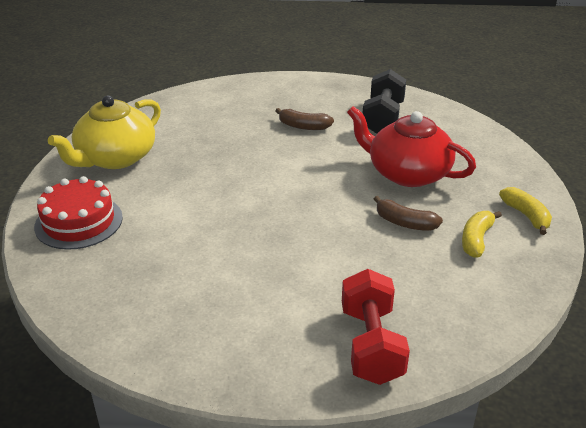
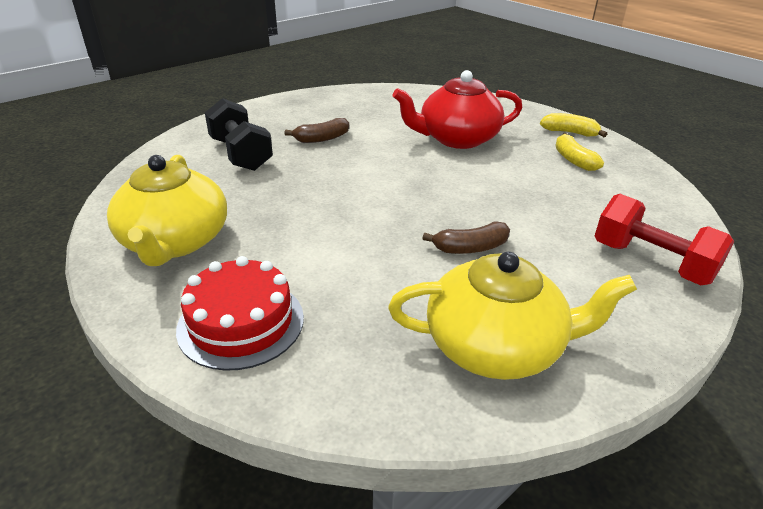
camera: 45 degrees left, 0 degrees up
black dumbbell [363,69,406,134] -> black dumbbell moved to [205,98,273,171]
brown banana [374,196,443,231] -> brown banana moved to [422,222,510,254]
none -> yellow teapot [388,252,637,380]

